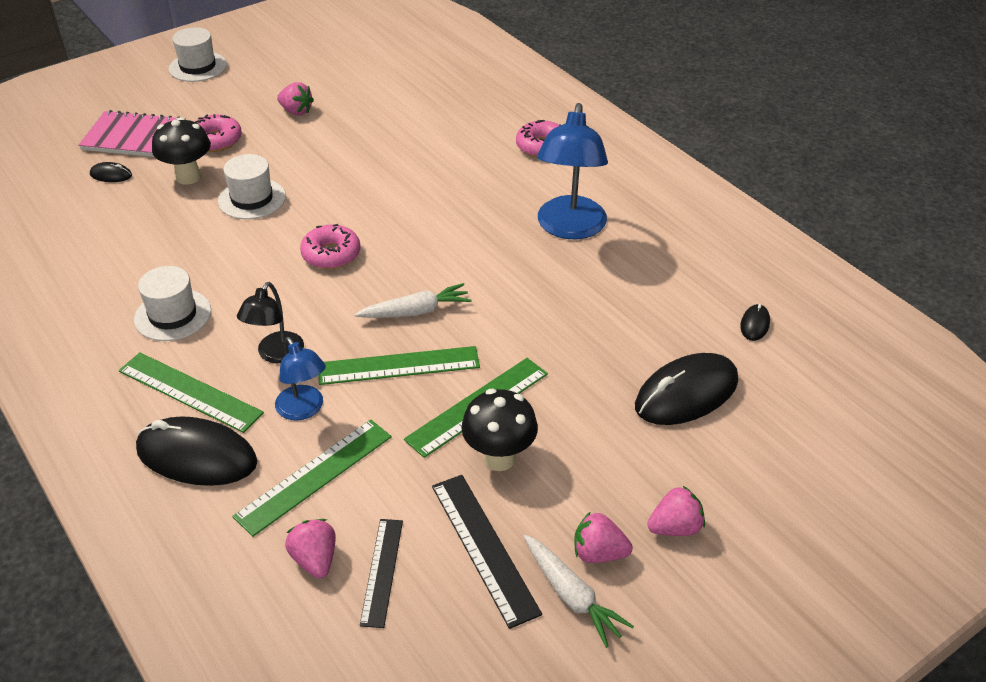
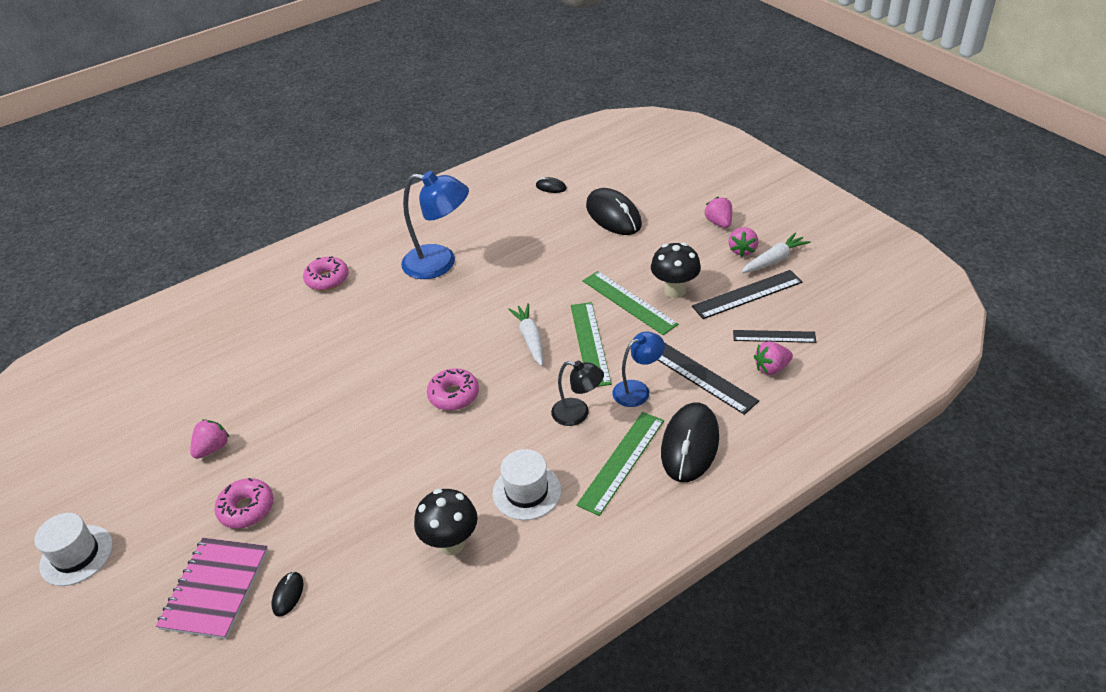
camera: 85 degrees left, 0 degrees up
black mushroom [152,117,211,185] -> black mushroom moved to [414,489,478,555]
white hat [218,154,286,219] -> none
green ruler [232,419,392,537] -> black ruler [658,343,759,415]

